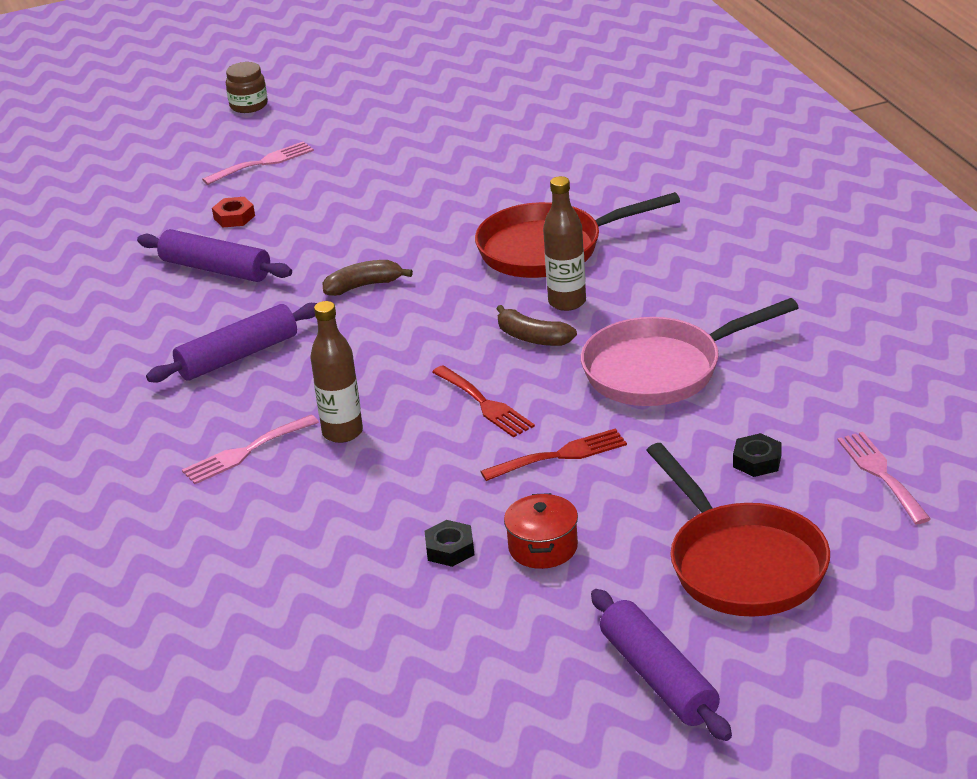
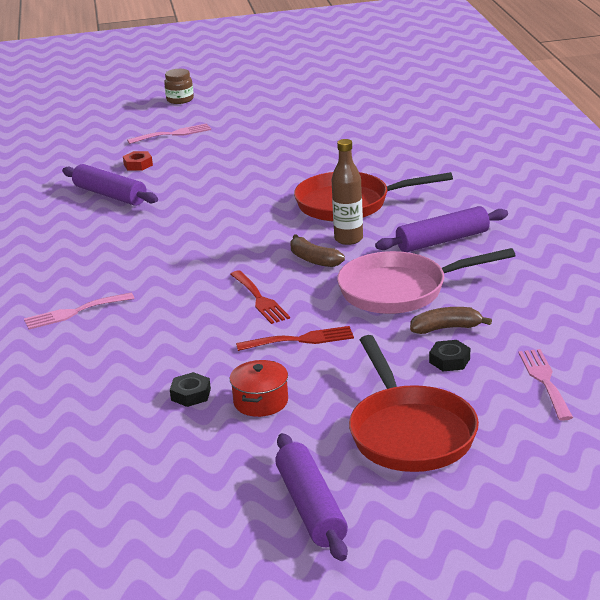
camera: 10 degrees right, 5 degrees down
purple rolling pin [146,303,317,383] -> purple rolling pin moved to [375,206,508,252]
brown bottle [310,301,363,443] -> none
brown banana [322,260,413,296] -> brown banana moved to [410,307,492,334]

